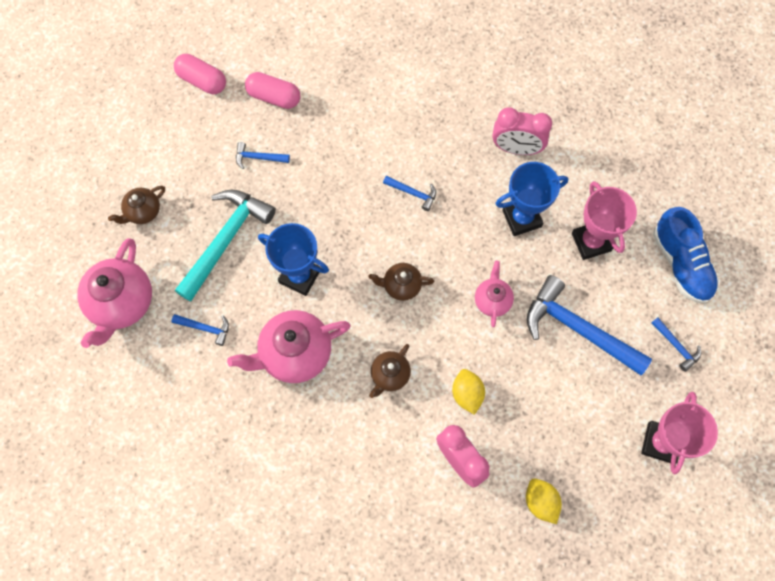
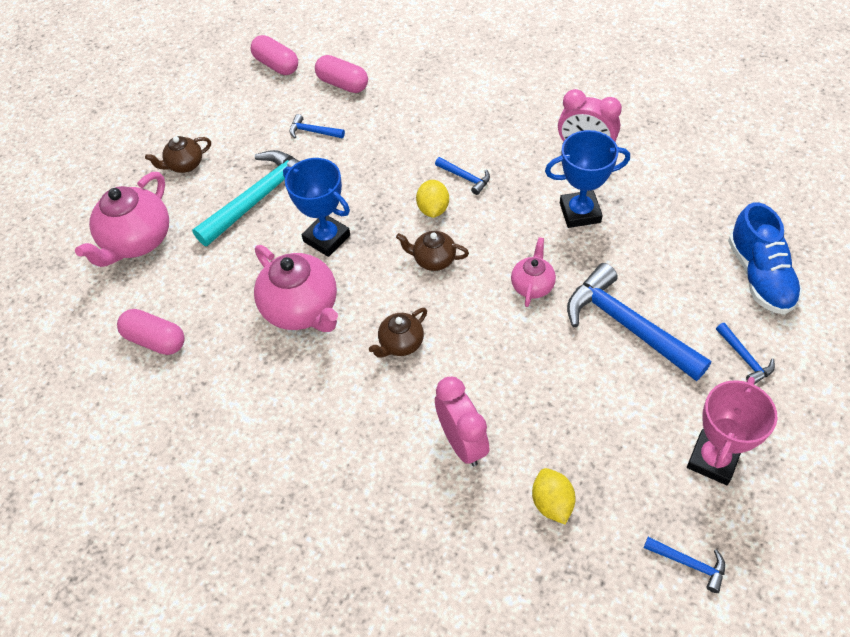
camera: 15 degrees right, 15 degrees down
blue hammer [172,314,229,346] -> blue hammer moved to [644,537,725,593]
pink teapot [227,310,351,383] -> pink teapot turned 120 degrees counterclockwise [254,245,338,332]
yellow lemon [452,369,485,415] -> yellow lemon moved to [416,180,449,218]
pink trophy [572,181,637,260] -> none
none -> pink capsule [117,309,185,355]

